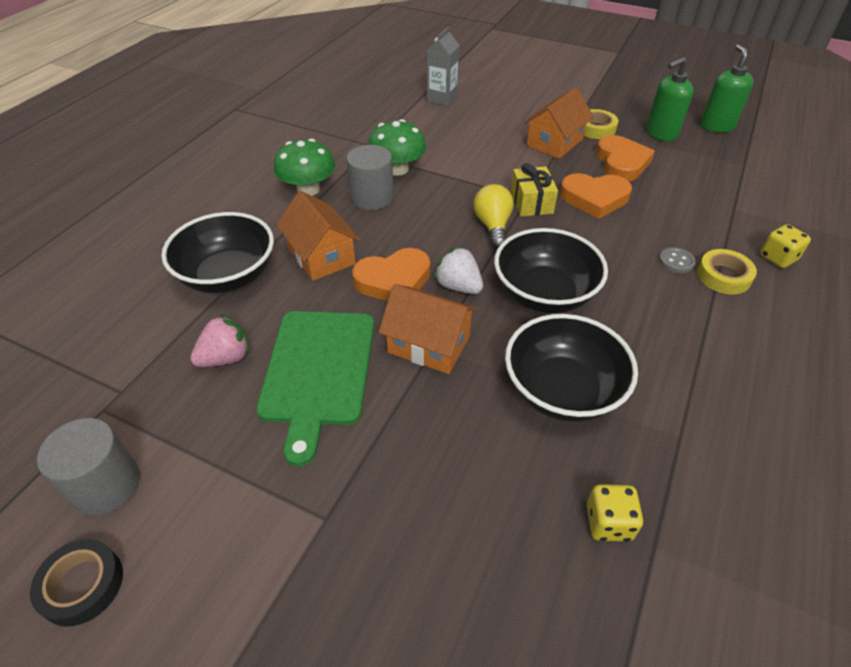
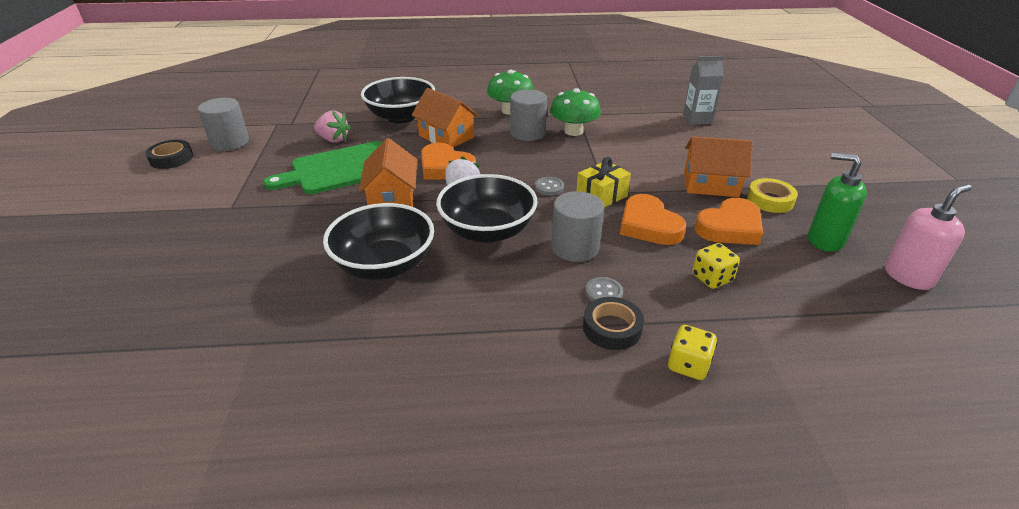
camera: 60 degrees right, 10 degrees down
orange house [276,191,360,281] -> orange house turned 75 degrees counterclockwise [412,88,479,147]
yellow light bulb [474,184,514,249] -> grey button [535,177,564,195]
yellow dice [587,484,644,542] -> yellow dice moved to [692,243,740,289]
yellow tape [697,249,757,295] -> black tape [583,297,644,350]
green soap dispenser [700,44,754,133] -> pink soap dispenser [885,184,972,290]
none -> grey cylinder [551,191,604,262]

